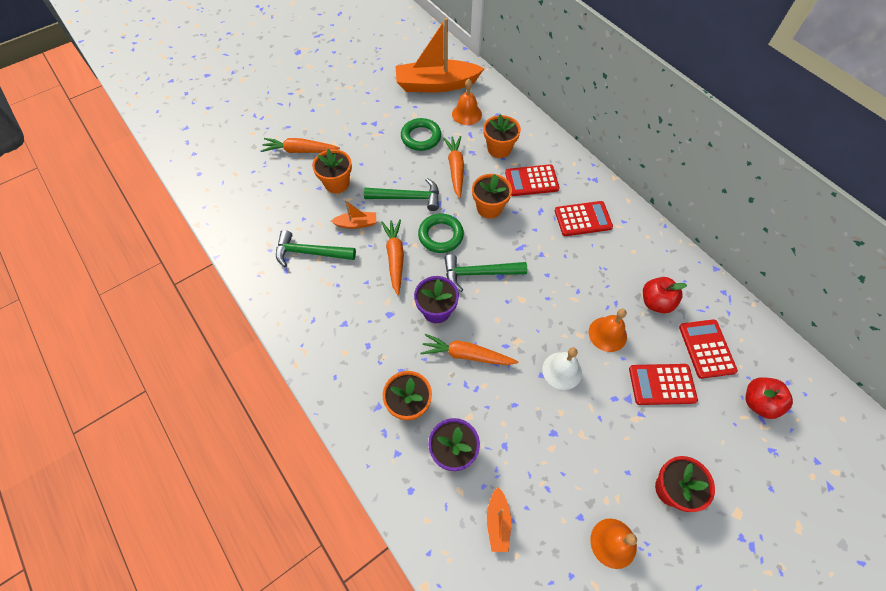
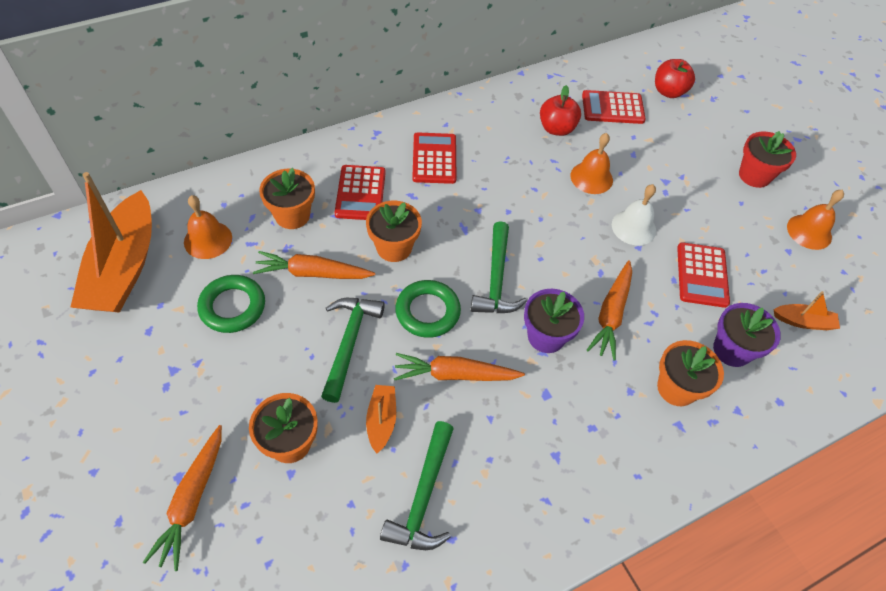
camera: 85 degrees left, 5 degrees down
red calculator [629,364,698,405] -> red calculator moved to [677,242,730,308]

